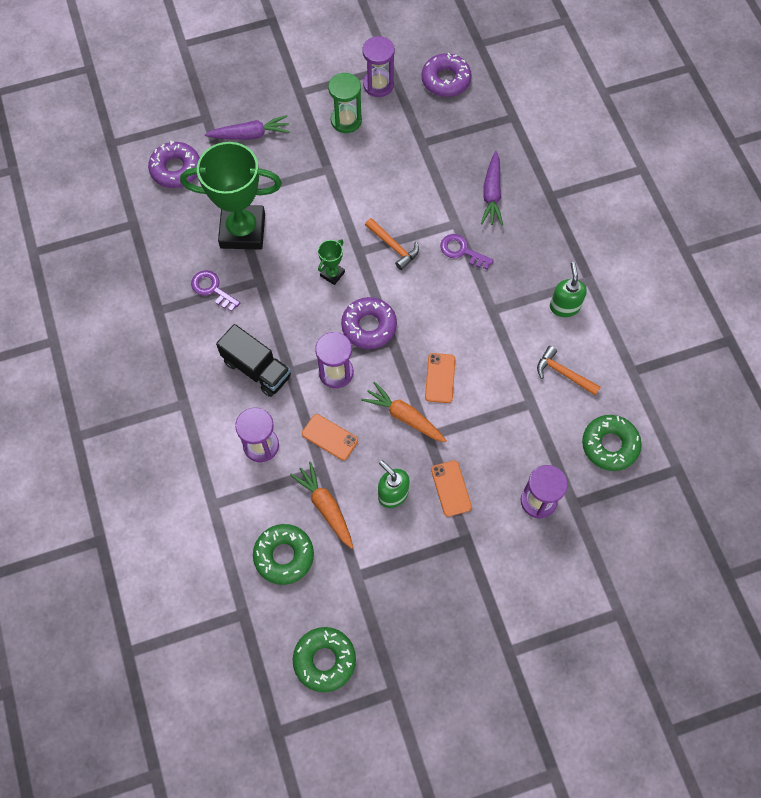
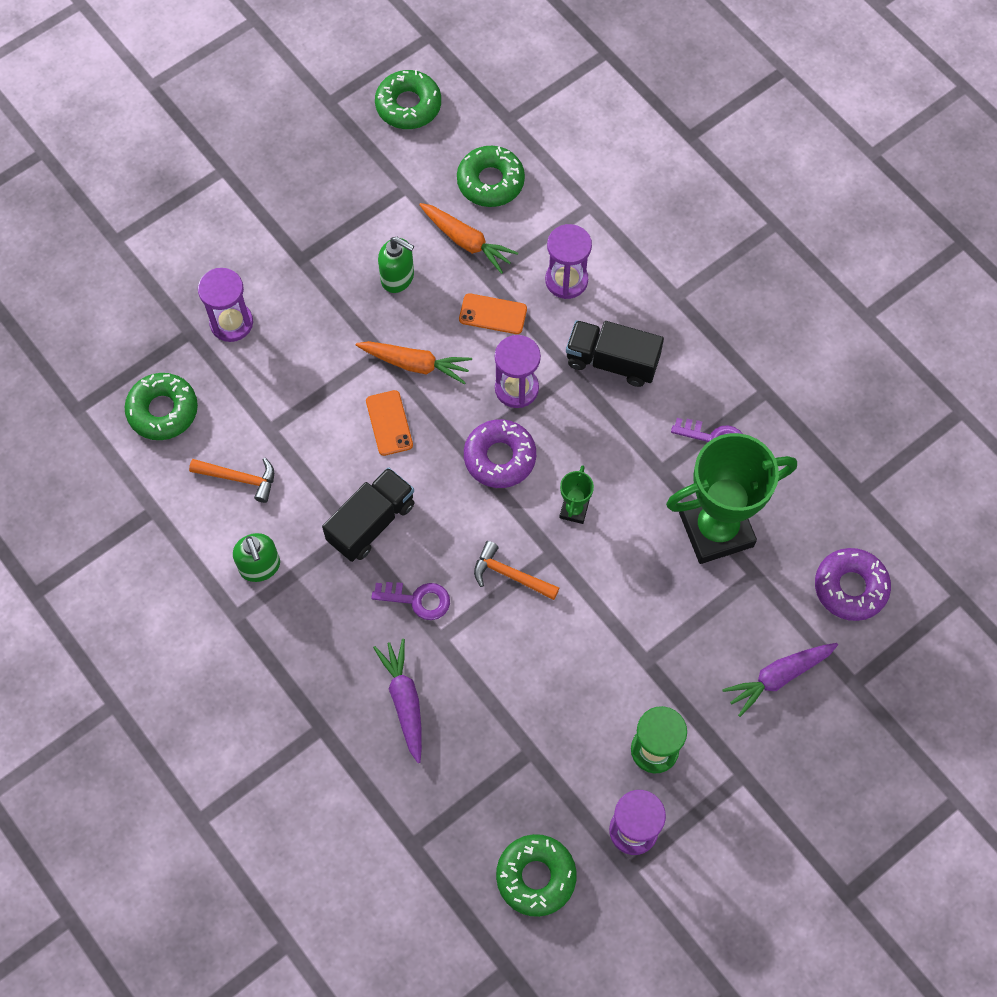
camera: 160 degrees right, 0 degrees up
purple donut [421,53,472,97] -> green donut [496,834,577,917]
orange phone [431,460,472,517] -> none
none -> black truck [322,467,415,562]

